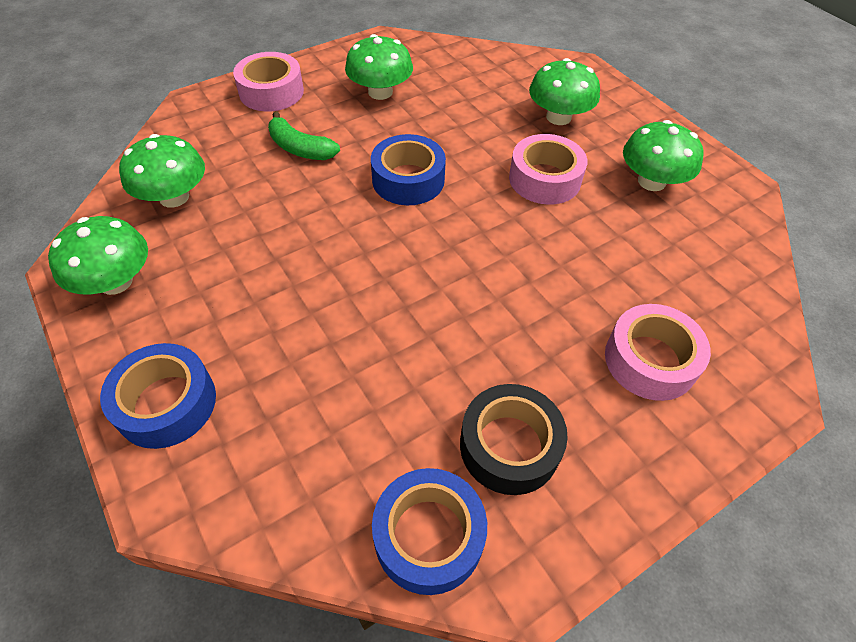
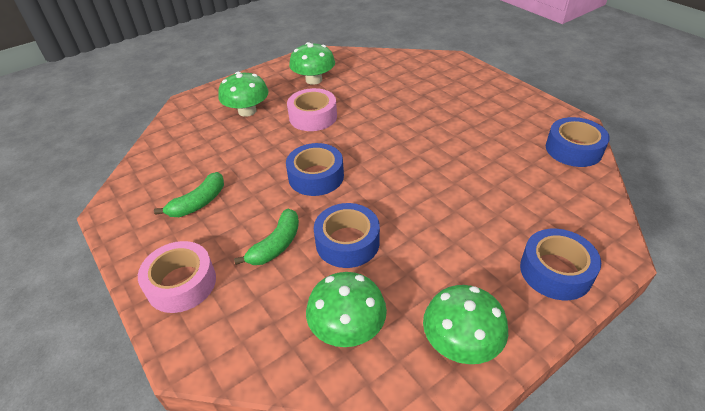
camera: 90 degrees left, 10 degrees down
green mushroom [345,34,413,100] -> green banana [154,172,224,217]
black tape [460,384,568,495] -> none
pink tape [605,304,711,401] -> none
none -> blue tape [314,203,380,268]

